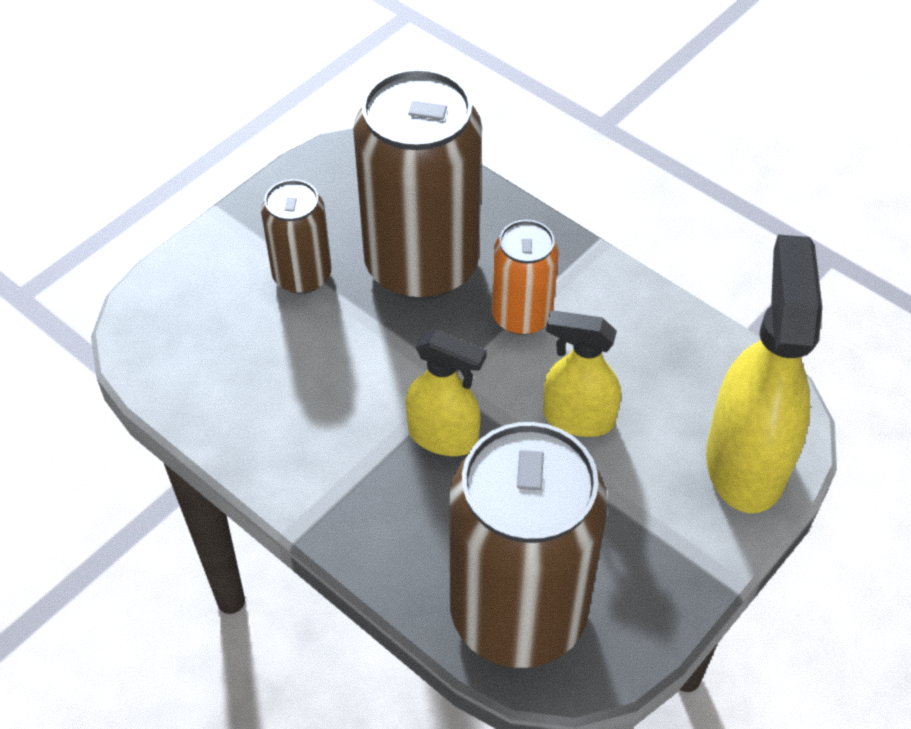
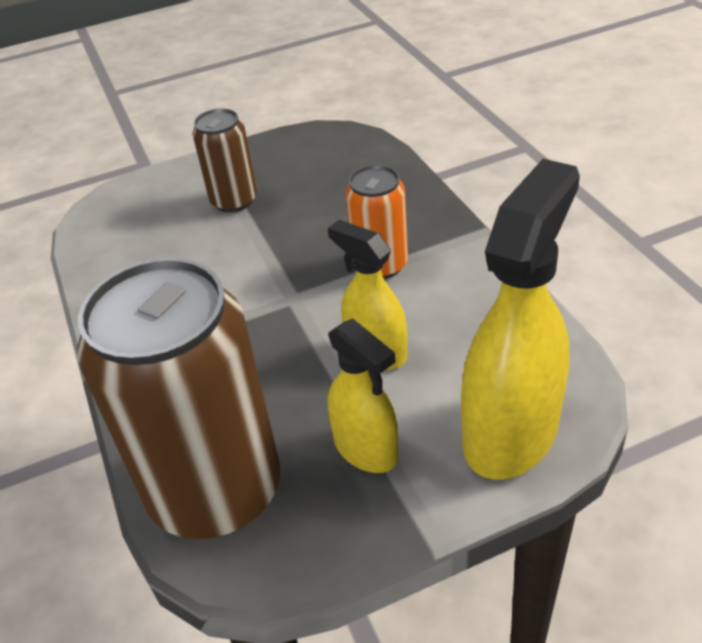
camera: 30 degrees right, 10 degrees down
brown can [353,68,482,300] -> none
yellow spray bottle [405,330,487,456] -> yellow spray bottle moved to [327,318,398,473]

